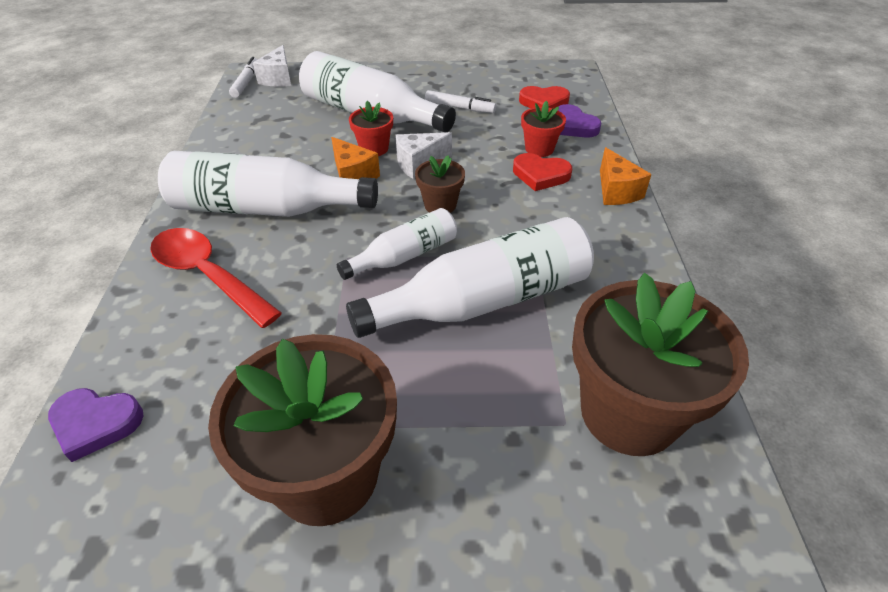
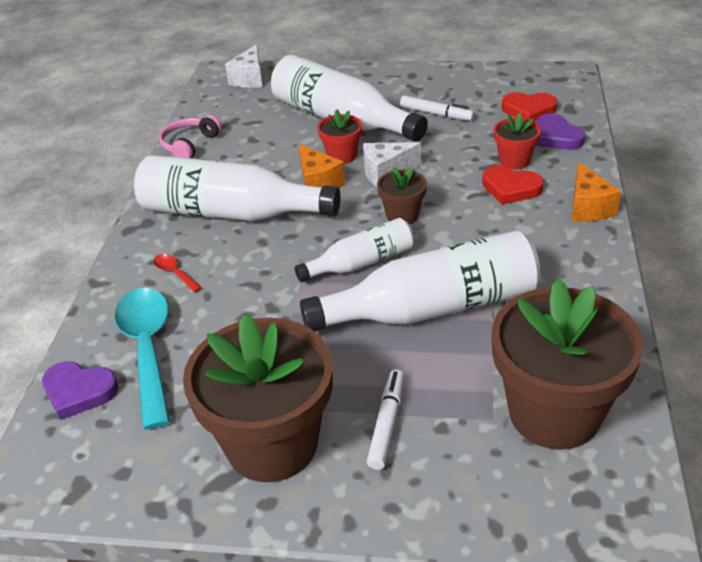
camera: 10 degrees right, 5 degrees down
red spoon [150,228,282,328] -> red spoon [154,254,202,293], size x0.42
white marker [229,57,258,98] -> white marker moved to [367,370,404,470]
none -> turquoise spoon [115,288,170,429]
none -> pink headphones [159,115,222,158]

